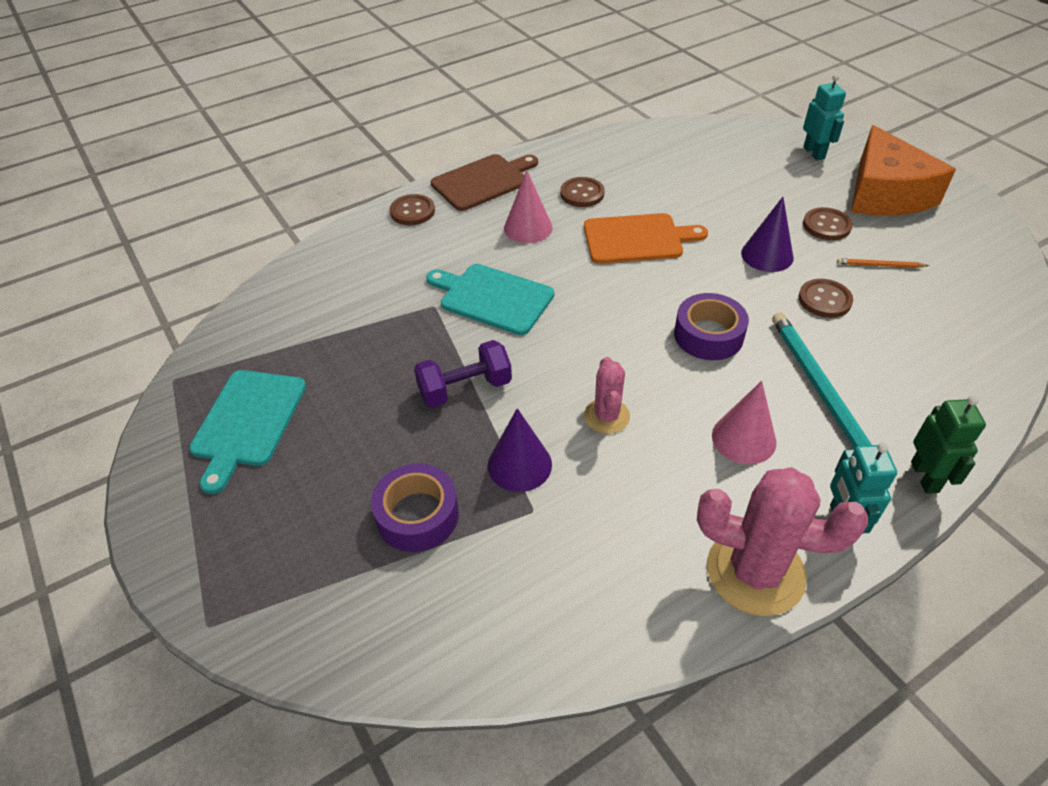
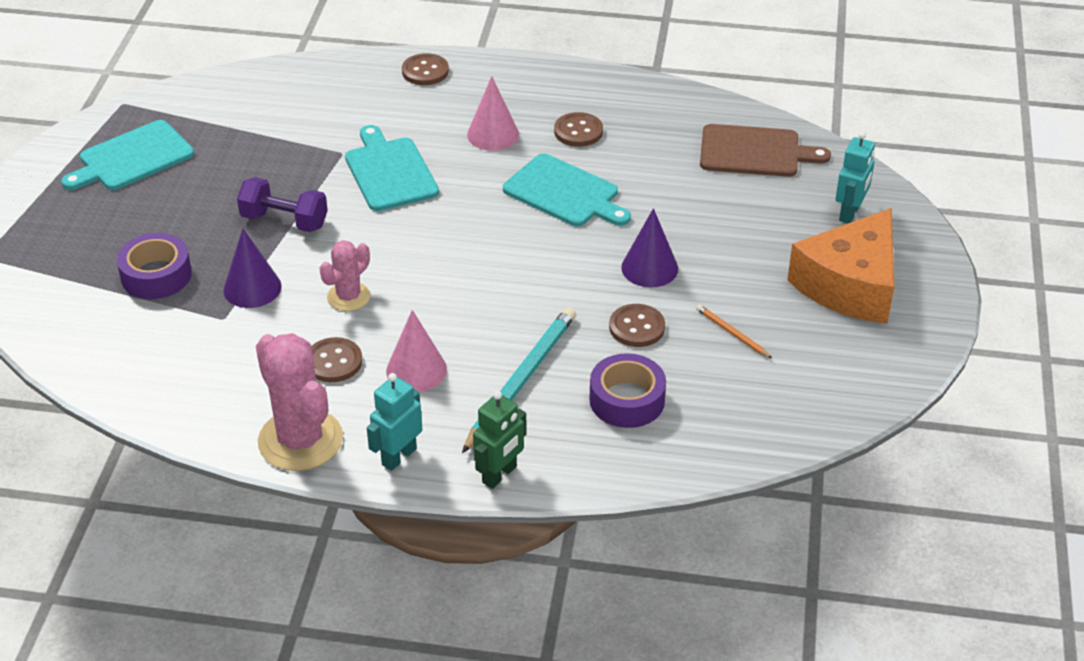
camera: 40 degrees right, 5 degrees down
brown cutting board [431,154,538,211] -> brown cutting board moved to [700,124,831,177]
orange cutting board [584,213,708,264] -> turquoise cutting board [503,154,631,226]
purple tape [674,293,749,360] -> purple tape moved to [590,353,666,428]
brown button [803,207,853,240] -> brown button moved to [311,337,362,382]

